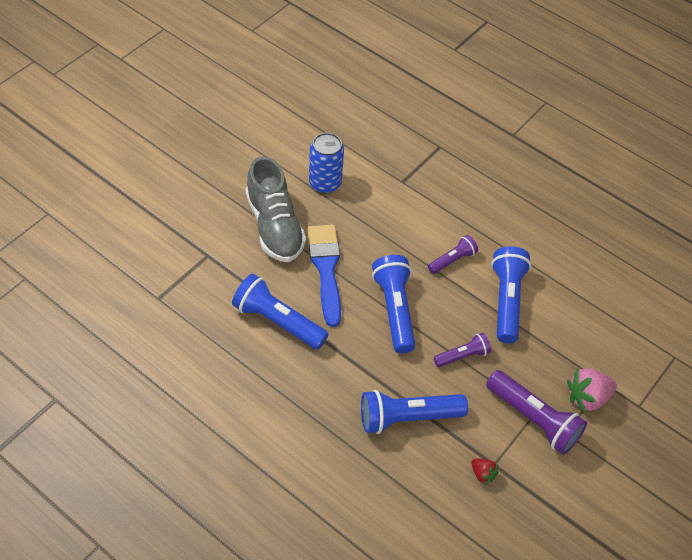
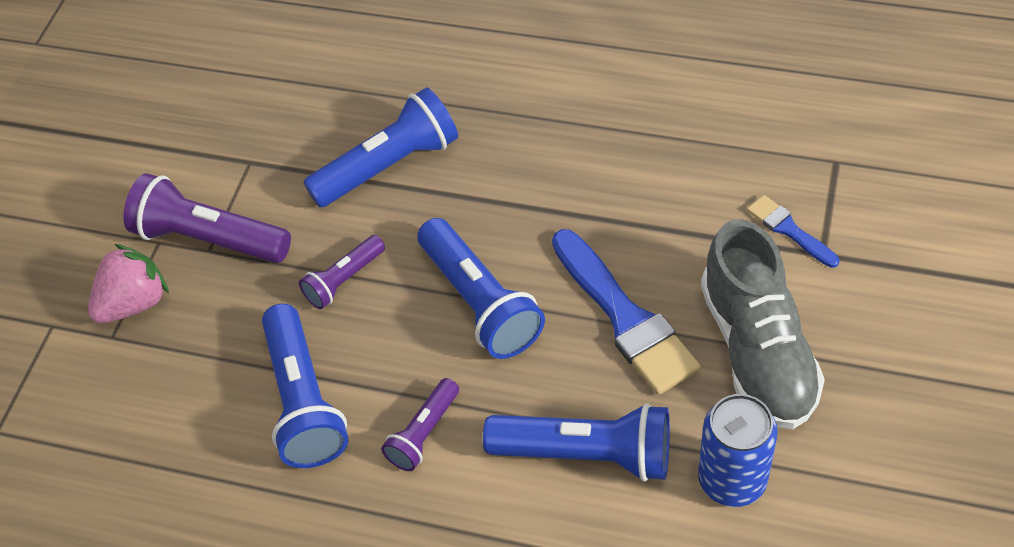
camera: 165 degrees right, 0 degrees up
blue flashlight [232,274,329,350] -> blue flashlight moved to [483,403,670,482]
grey shoe [246,156,306,262] -> grey shoe turned 150 degrees counterclockwise [701,219,825,429]
red strawberry [471,458,498,485] -> none
none -> blue brush [747,195,839,268]

